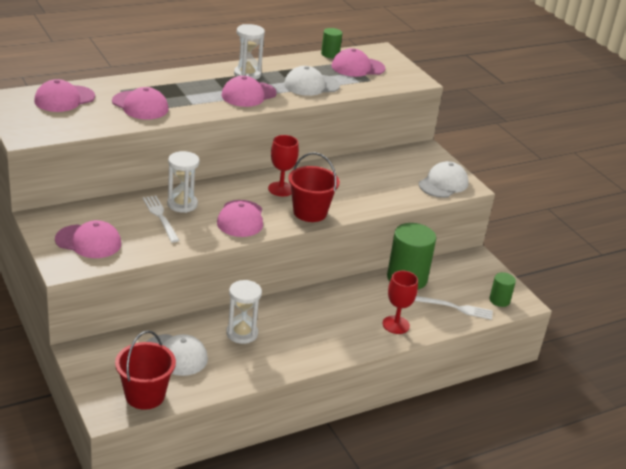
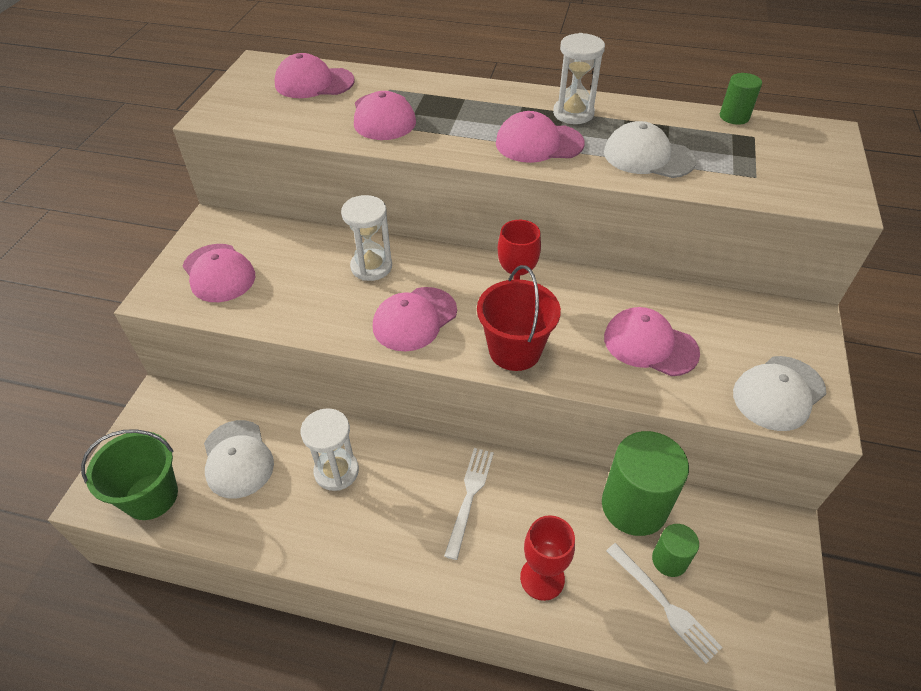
camera: 45 degrees right, 15 degrees up
red bucket [115,330,176,410] -> green bucket [81,429,178,520]
white fork [143,196,179,242] -> white fork moved to [444,448,494,560]
pink cap [331,48,385,77] -> pink cap moved to [604,307,700,376]
white cap [419,161,469,198] -> white cap turned 150 degrees clockwise [733,356,827,431]
green cylinder [489,272,516,307] -> green cylinder moved to [652,524,699,577]

